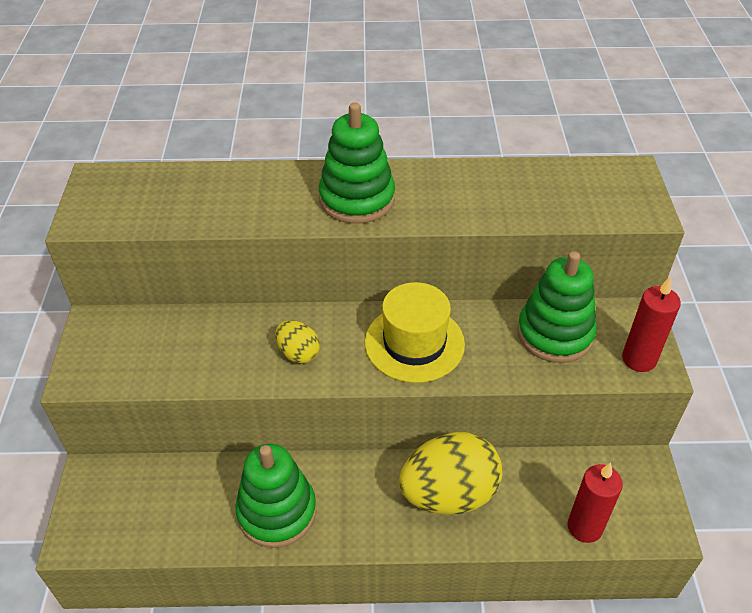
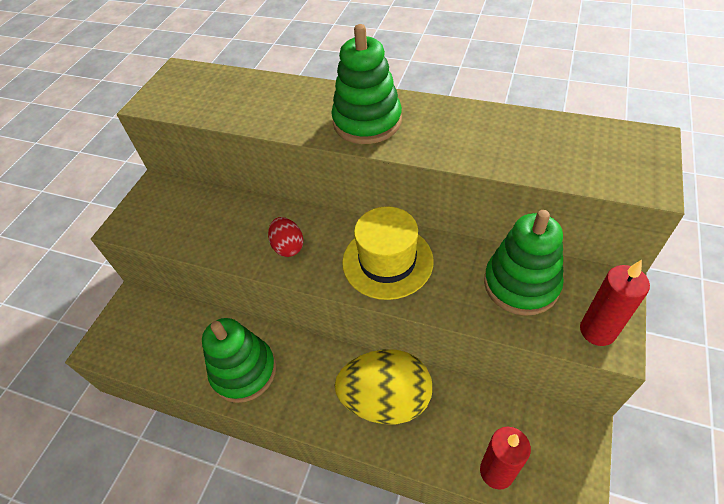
camera: 25 degrees right, 5 degrees up
yellow egg [275,320,320,364] -> red egg [268,217,304,257]

